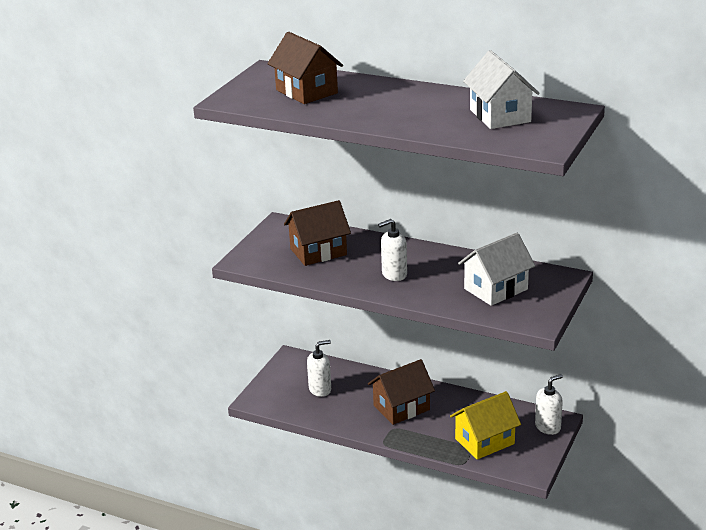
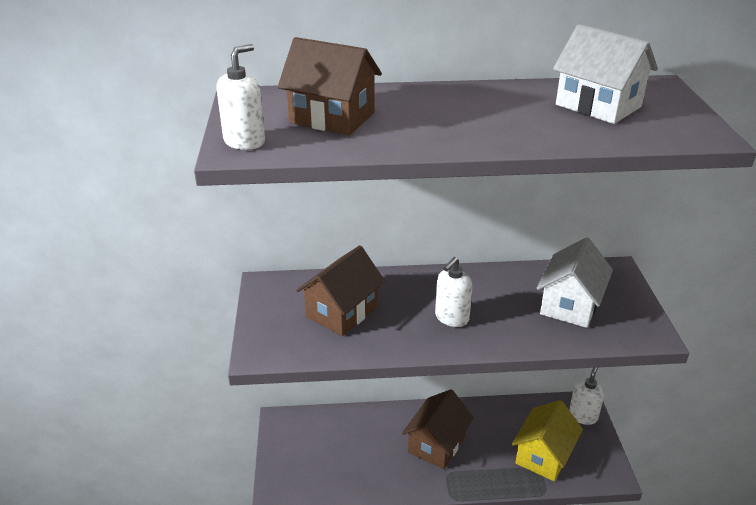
camera: 30 degrees left, 5 degrees up
white soap dispenser [307,340,331,397] -> white soap dispenser moved to [216,44,265,150]

